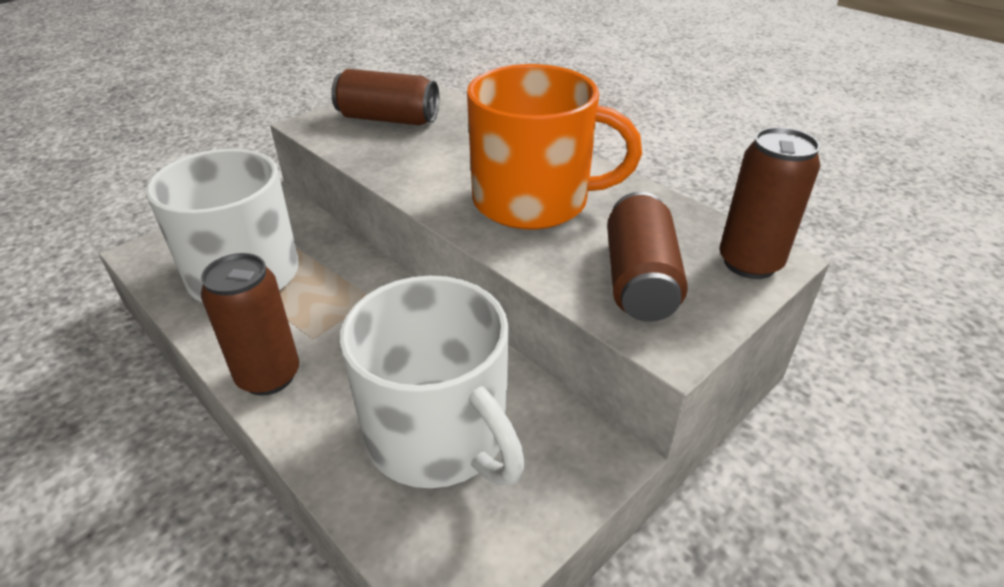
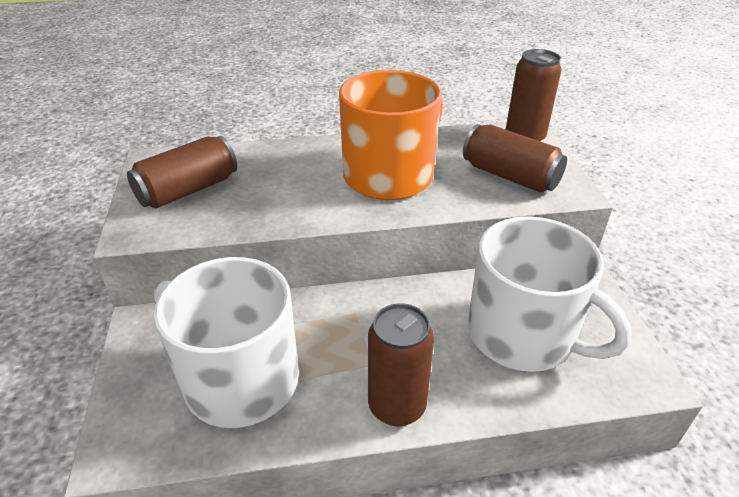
camera: 55 degrees left, 0 degrees up
white mug [340,276,525,488] -> white mug turned 45 degrees clockwise [468,216,632,372]

